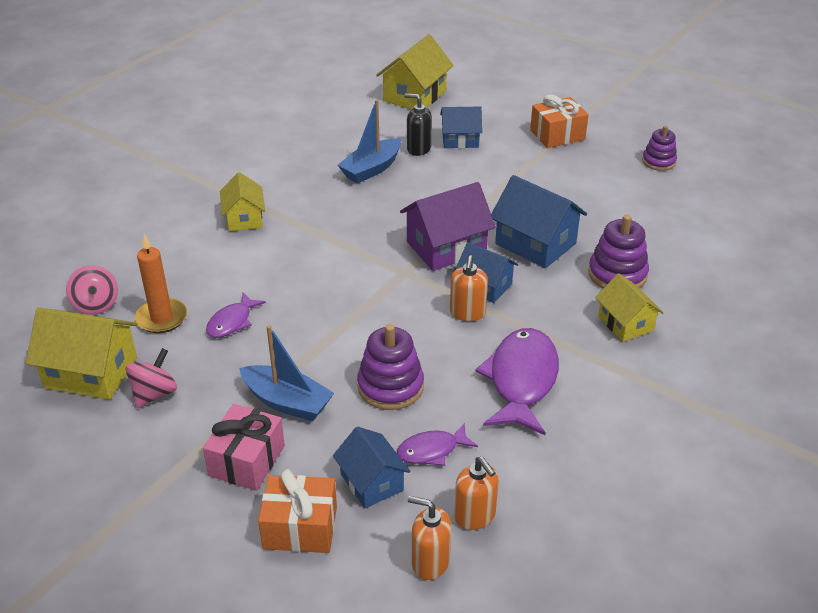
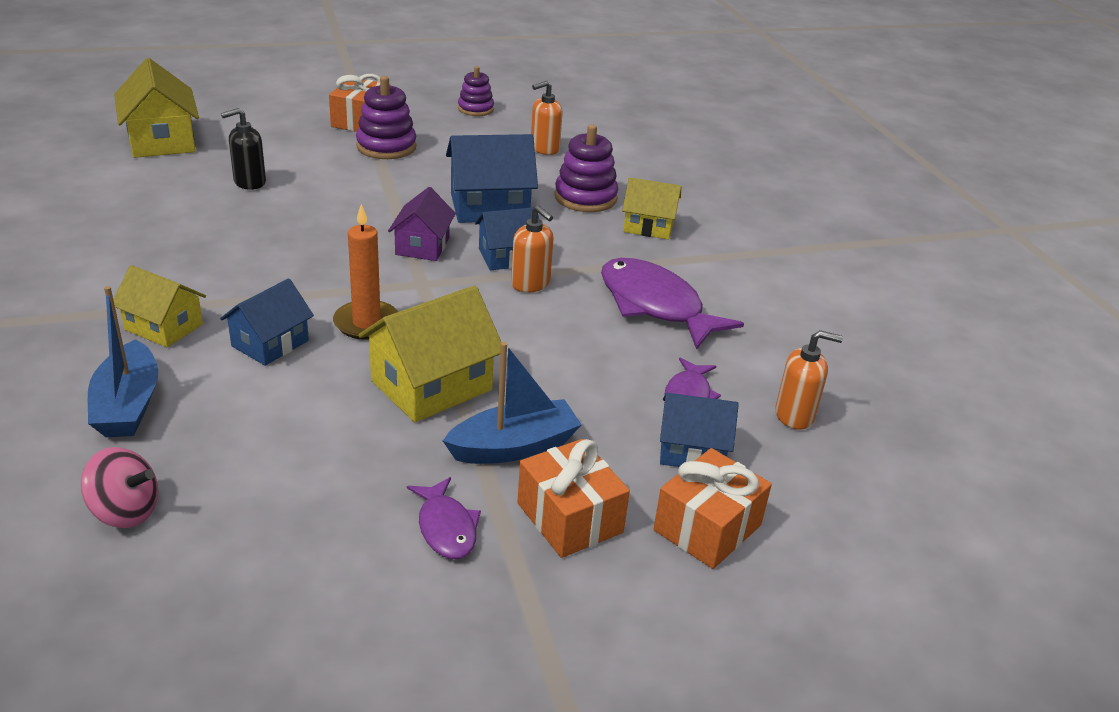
camera: 55 degrees left, 5 degrees down
yellow house [26,307,138,400] -> yellow house moved to [358,285,502,422]
pink spinning top [126,348,177,408] -> none
orange candle [135,234,187,333] -> orange candle moved to [333,204,398,340]
pink gift [203,404,285,491] -> orange gift [517,439,630,558]
purple fish [206,293,266,338] -> purple fish moved to [407,477,481,559]
blue boat [338,99,401,184] -> blue boat moved to [88,286,158,437]
purple stacking toy [357,324,424,410] -> purple stacking toy moved to [356,76,417,159]
purple house [400,182,496,271] -> purple house [388,187,456,261], size x0.64
orange soap dispenser [408,496,451,580] -> orange soap dispenser moved to [531,81,563,155]
blue house [440,106,482,148] -> blue house moved to [220,279,314,366]

